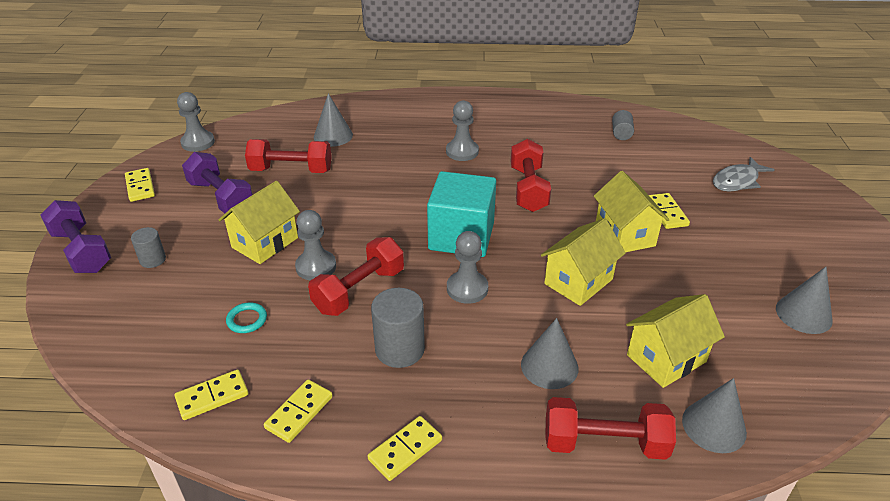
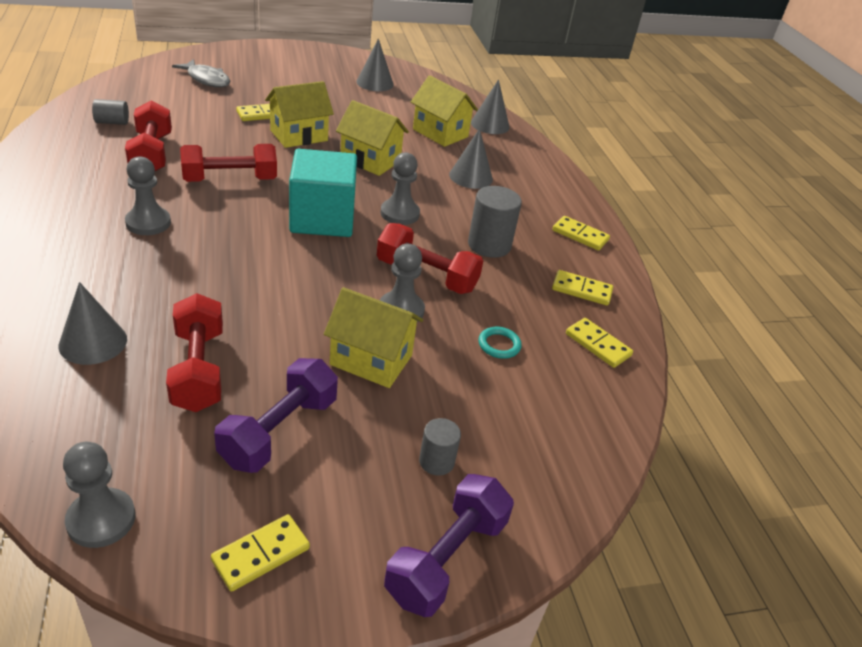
camera: 110 degrees left, 0 degrees up
red dumbbell [545,397,676,460] -> red dumbbell moved to [125,100,172,171]

